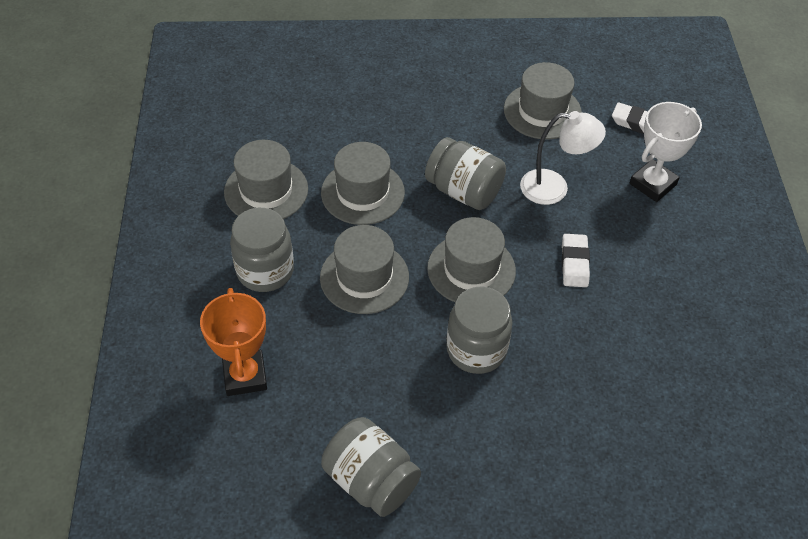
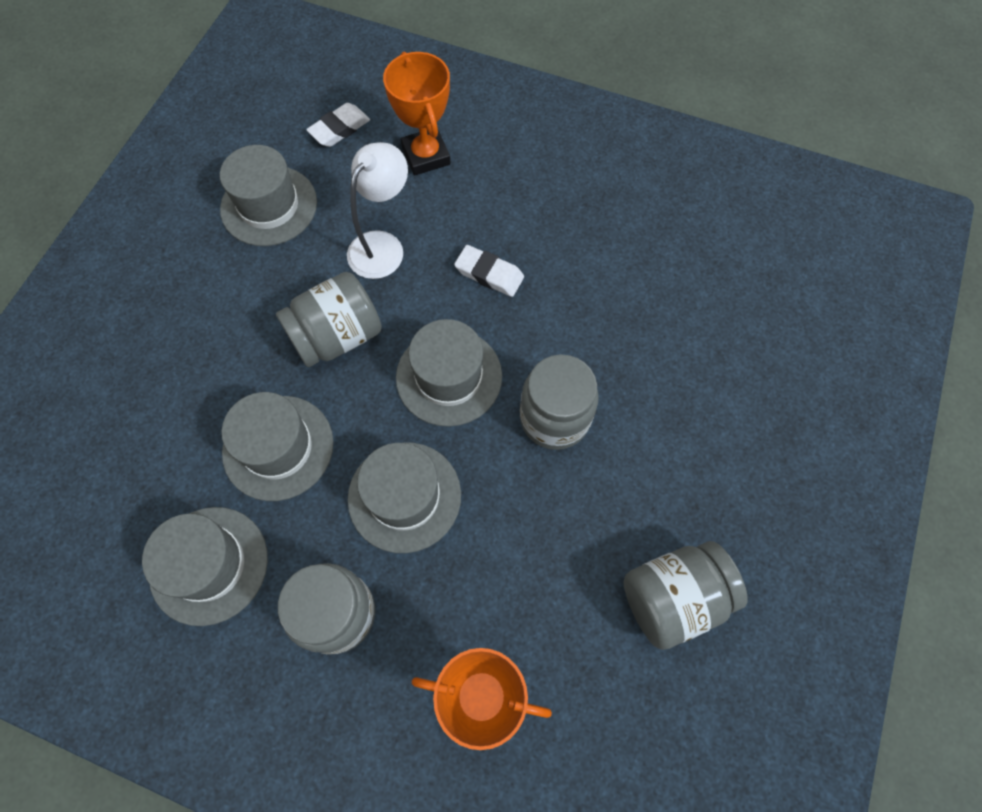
camera: 65 degrees left, 15 degrees up
white trophy [630,102,702,202] -> orange trophy [383,52,451,175]

